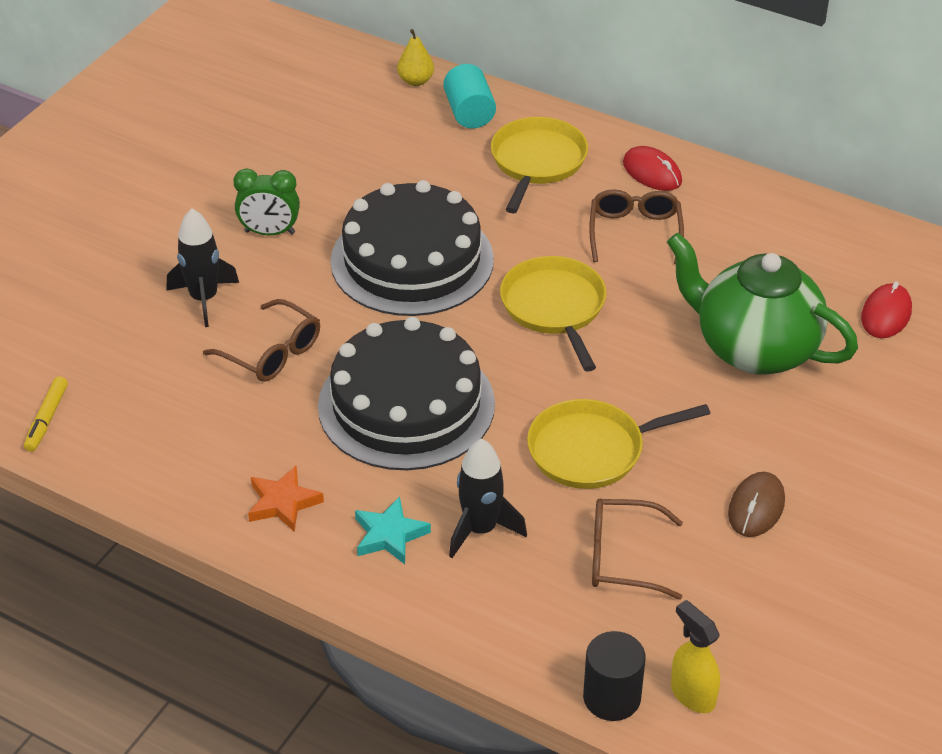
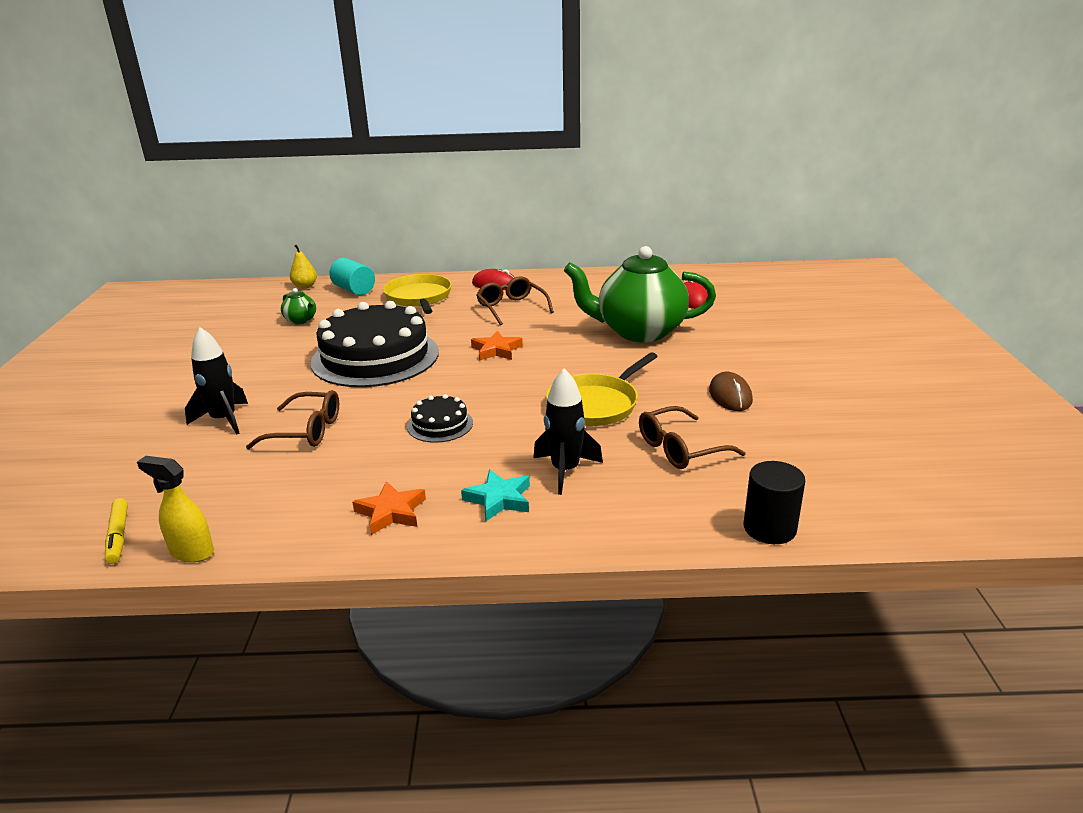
camera: 30 degrees left, 15 degrees down
green clock [234,168,300,235] -> none
black cake [318,317,495,470] -> black cake [407,394,473,443], size x0.44
yellow pan [500,256,606,372] -> orange star [471,331,523,361]
yellow spray bottle [671,600,720,713] -> yellow spray bottle moved to [137,456,214,563]
none -> green teapot [281,288,316,324]

